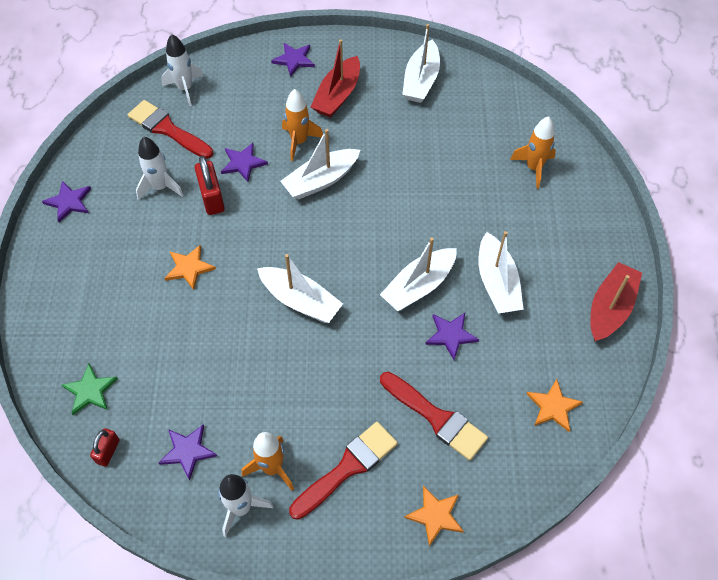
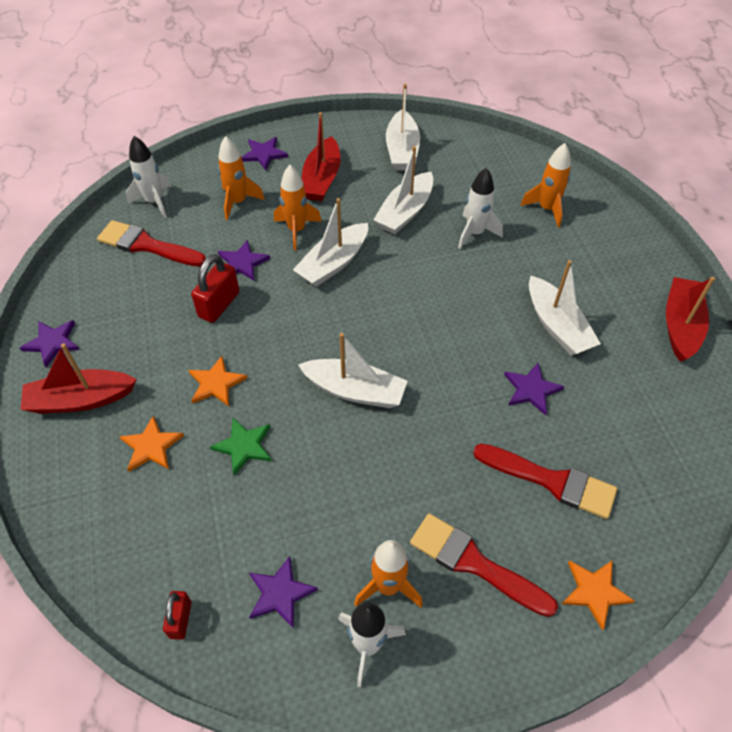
camera: 15 degrees left, 5 degrees down
green star [61,364,118,415] -> green star moved to [210,418,272,475]
white rocket [136,137,184,200] -> white rocket moved to [458,168,503,249]
red padlock [195,156,225,215] -> red padlock turned 60 degrees clockwise [191,254,239,323]
red brush [289,422,398,520] -> red brush turned 90 degrees counterclockwise [410,513,558,617]
white boat [380,237,457,311] -> white boat moved to [373,146,433,235]
orange star [527,379,583,432] -> orange star moved to [119,415,184,472]
none -> red boat [20,343,137,414]
none -> orange rocket [218,136,265,220]

